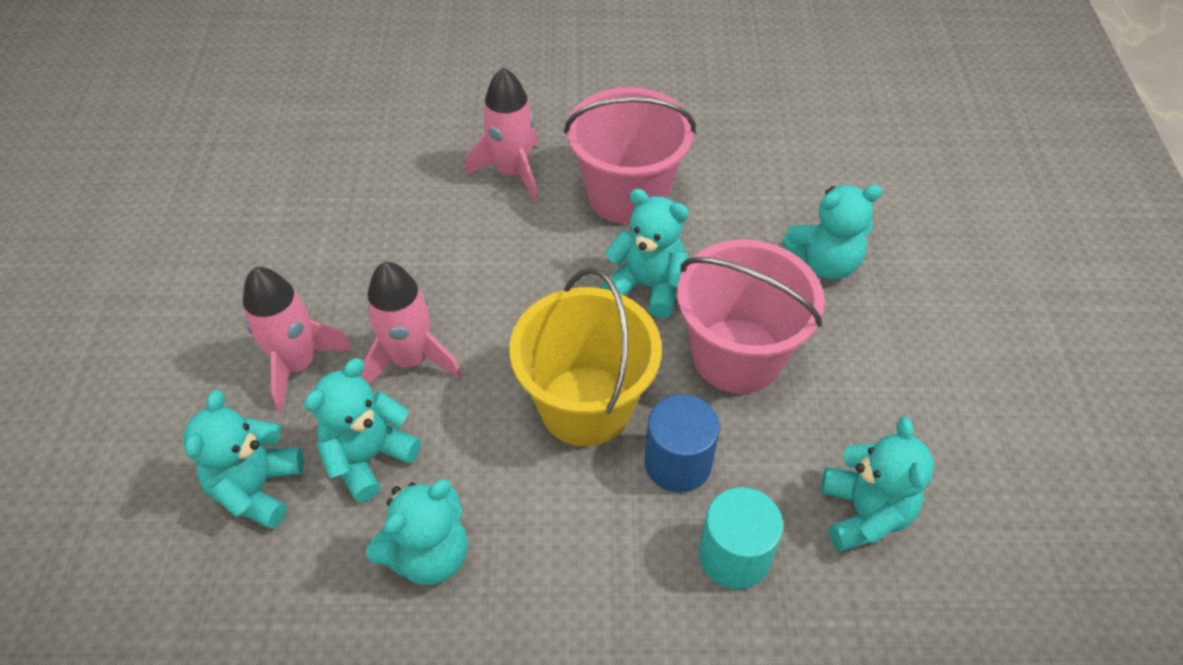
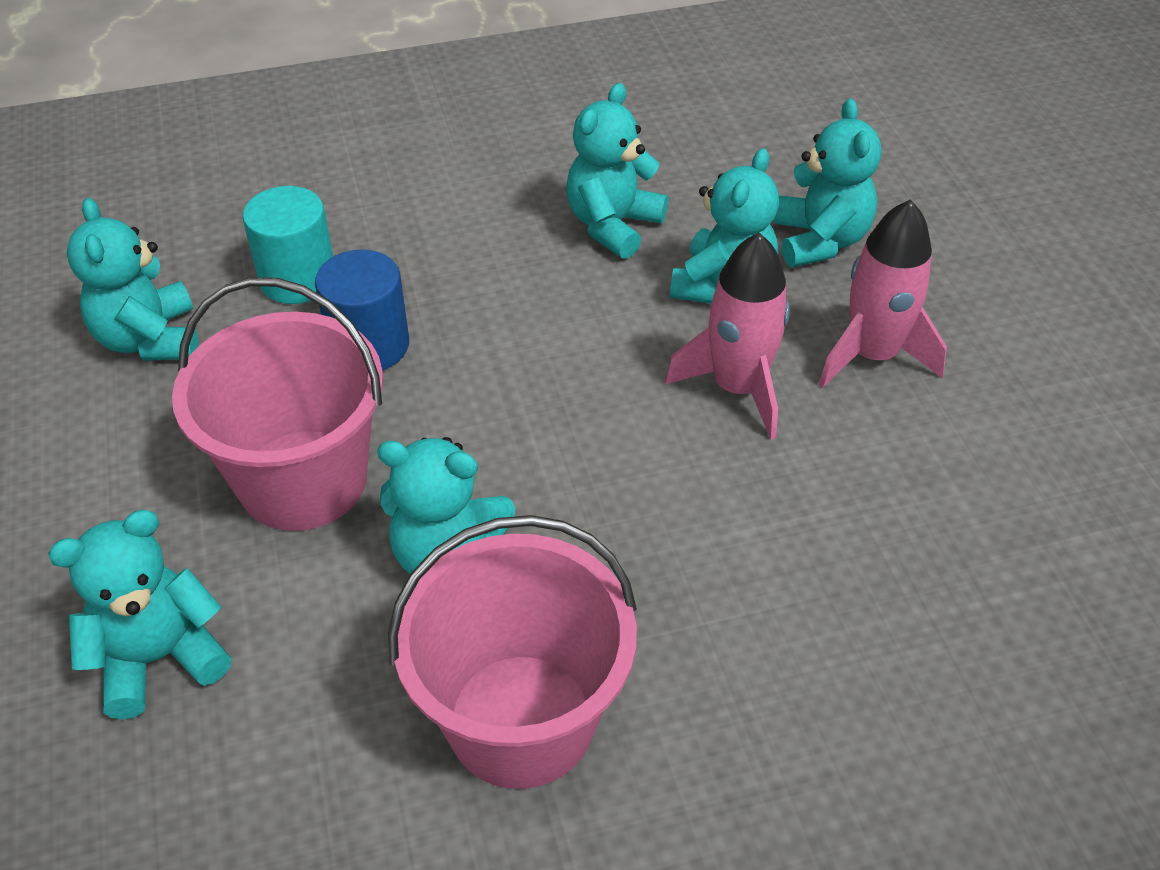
camera: 165 degrees right, 5 degrees down
pink rocket [466,67,538,203] -> none
yellow bucket [509,267,662,446] -> none

